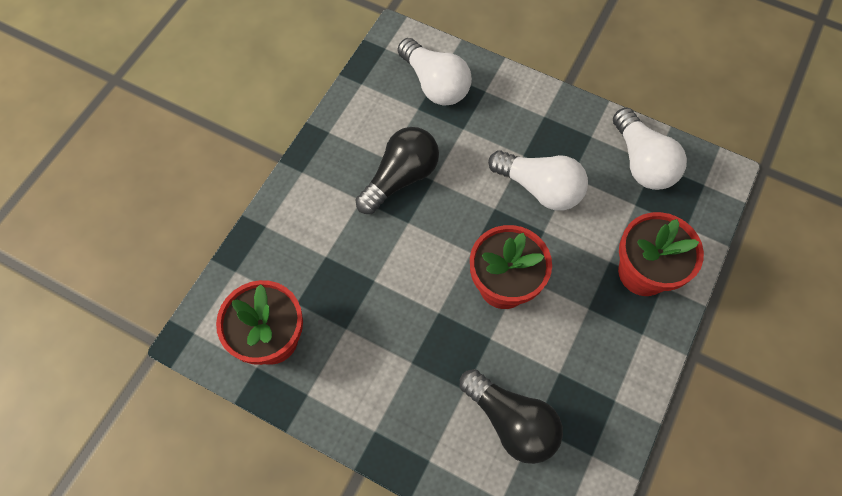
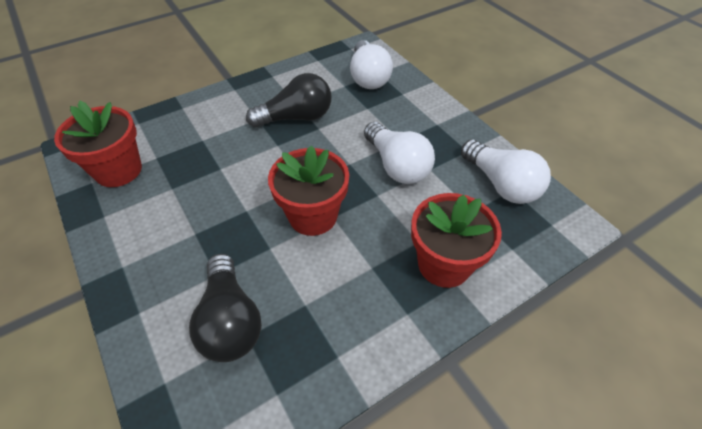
camera: 30 degrees right, 15 degrees down
white light bulb [613,108,687,190] -> white light bulb turned 45 degrees counterclockwise [461,139,551,204]

